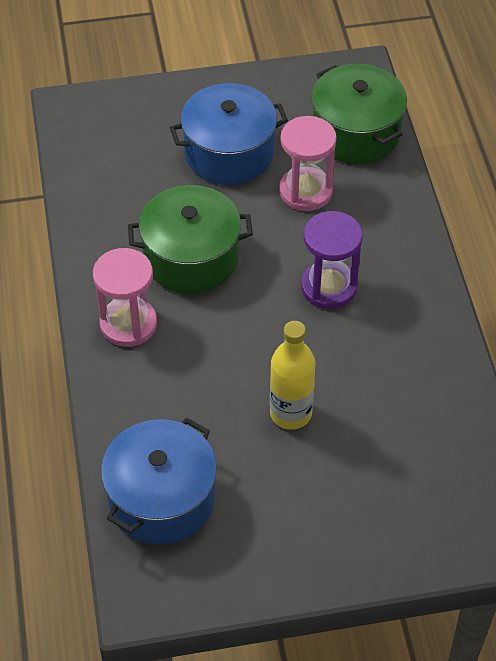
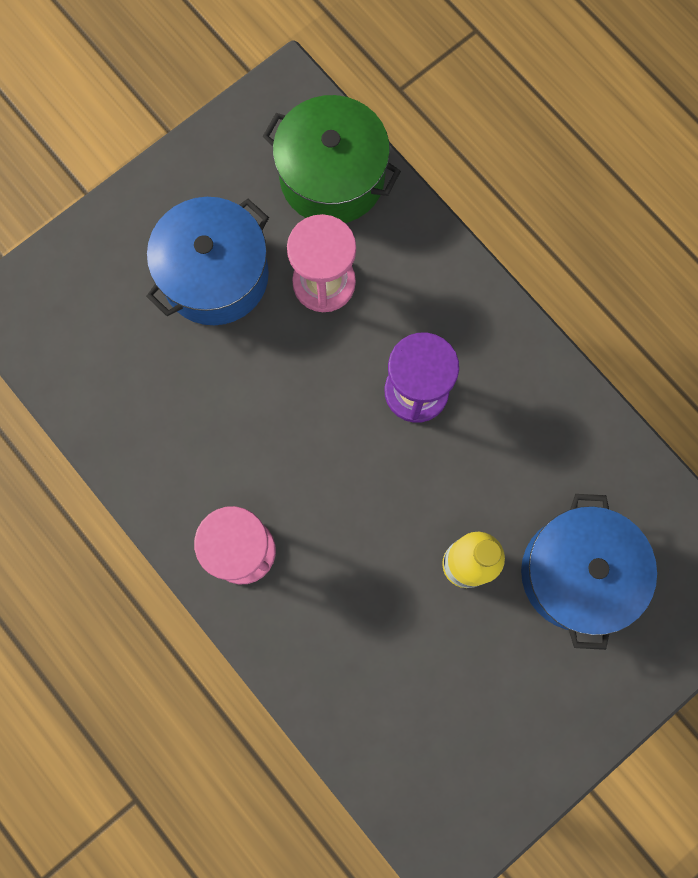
camera: 30 degrees left, 25 degrees up
blue pot [101,418,217,545] -> blue pot moved to [521,494,657,650]
green pot [128,185,253,294] -> none

